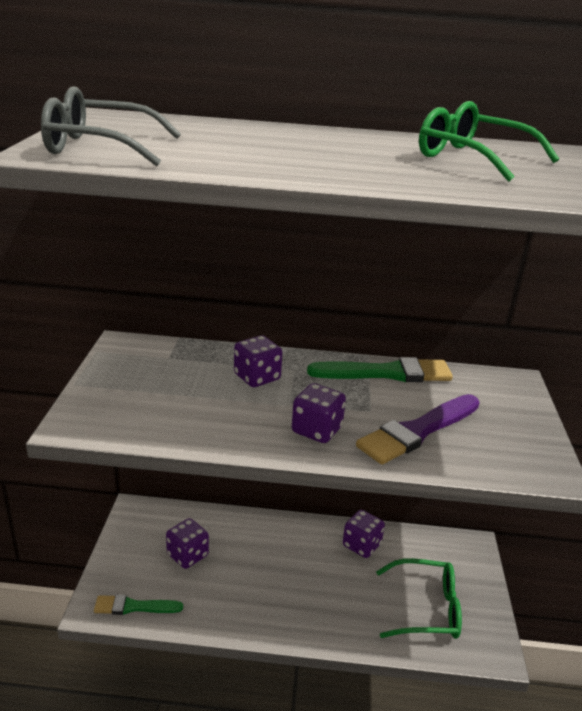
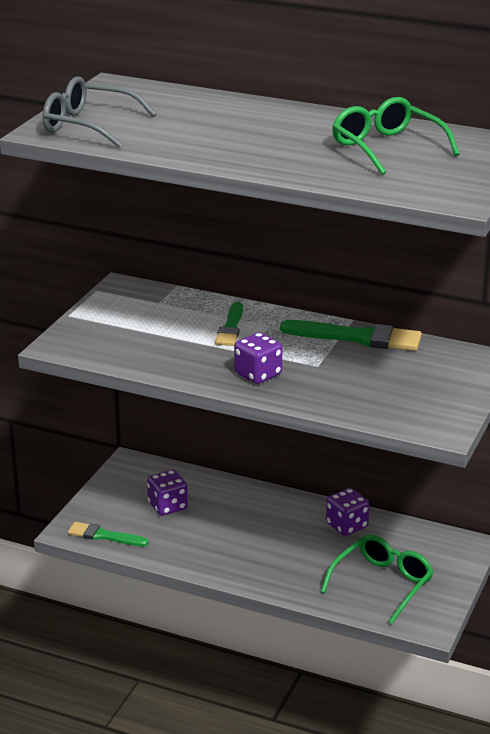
camera: 20 degrees right, 0 degrees up
purple dice [234,335,282,387] -> green brush [215,302,243,346]
purple brush [356,394,480,465] -> none
green glasses [376,558,462,639] -> green glasses turned 75 degrees counterclockwise [321,535,434,624]

